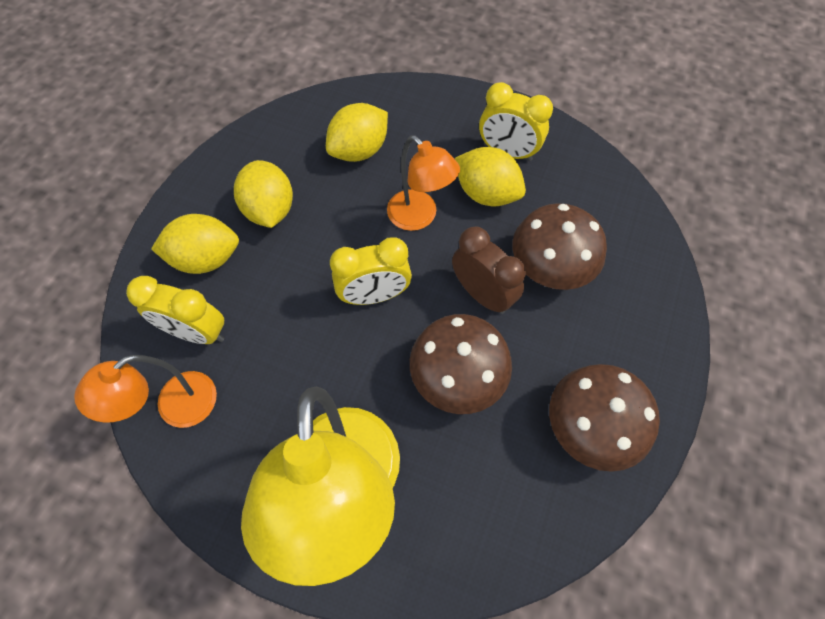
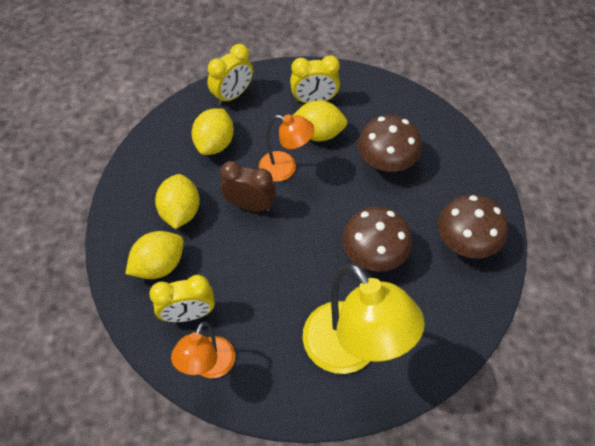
camera: 30 degrees left, 5 degrees down
yellow lemon [234,160,293,228] -> yellow lemon turned 45 degrees clockwise [155,174,200,229]
yellow clock [330,237,412,305] -> yellow clock moved to [207,44,253,105]
brown clock [452,226,526,314] -> brown clock moved to [220,161,276,212]

